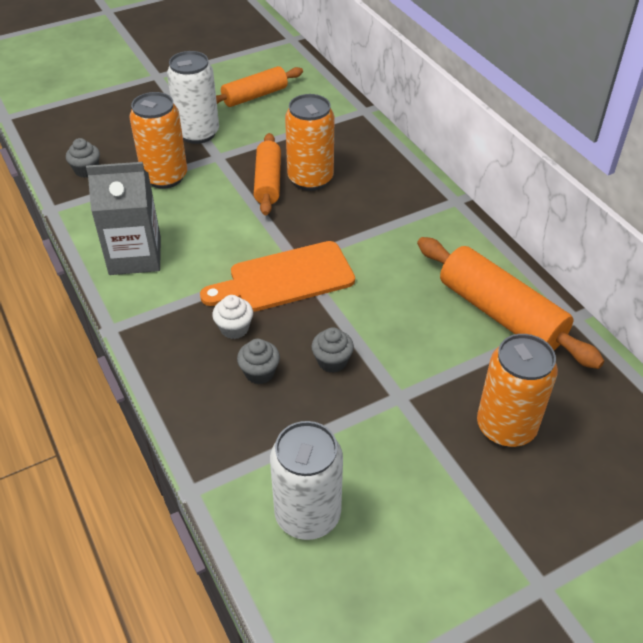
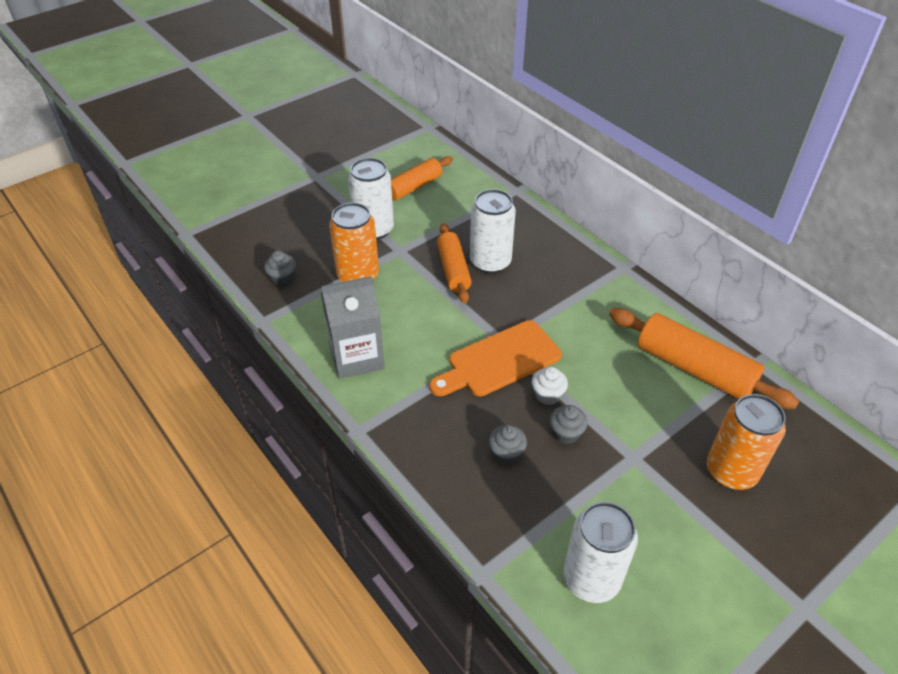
camera: 10 degrees left, 0 degrees up
white cupcake [212,295,253,339] -> white cupcake moved to [532,367,568,405]
orange can [285,94,335,191] -> white can [470,189,516,274]

